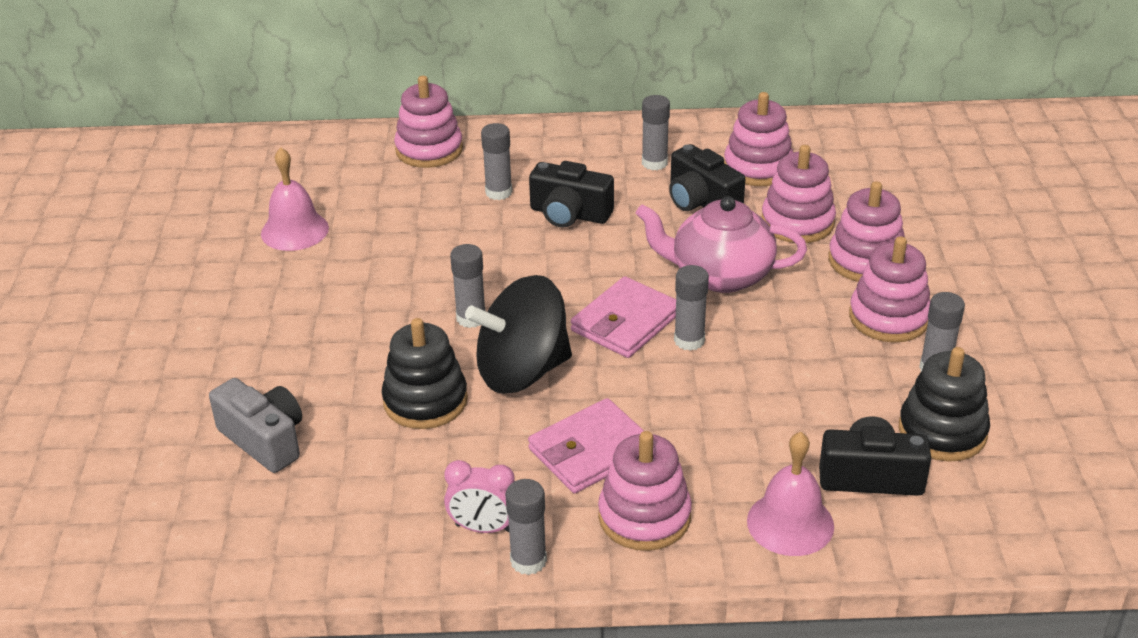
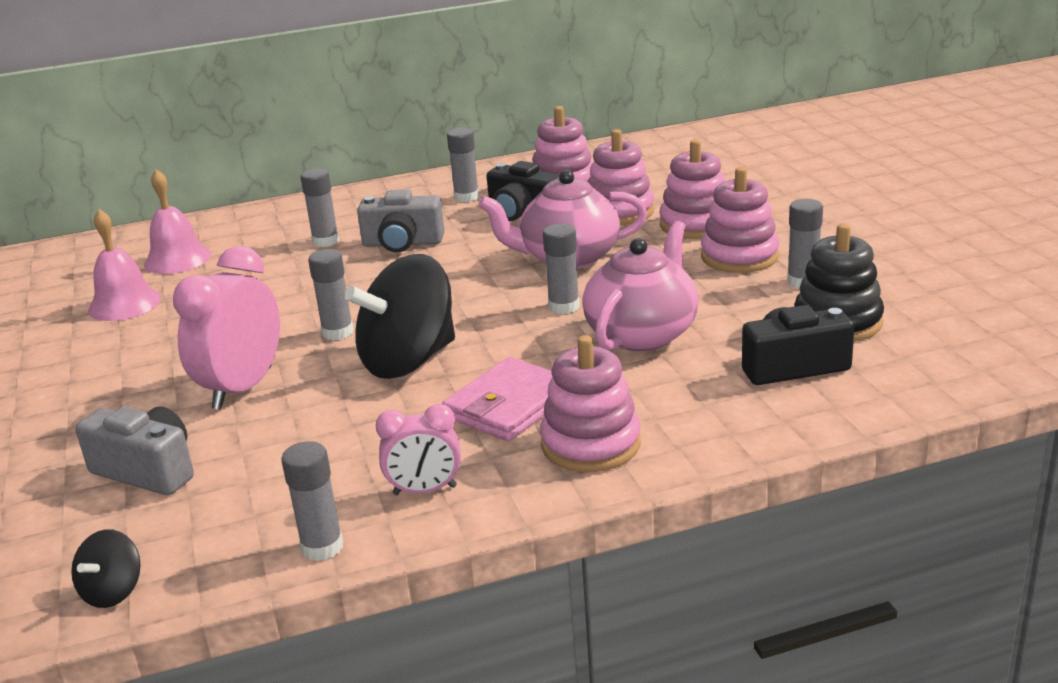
camera: 15 degrees left, 10 degrees down
black stacking toy [382,318,468,429] -> none
pink stacking toy [394,76,463,168] -> none
grey glue stick [505,479,547,575] -> grey glue stick moved to [282,441,343,561]
black camera [529,161,614,228] -> grey camera [357,189,444,252]
pink wallet [571,276,676,358] -> none
pink bell [747,432,834,556] -> pink bell moved to [144,169,211,274]
none -> black spinning top [71,529,140,608]
none -> pink clock [173,246,280,409]
none -> pink teapot [582,221,699,351]

